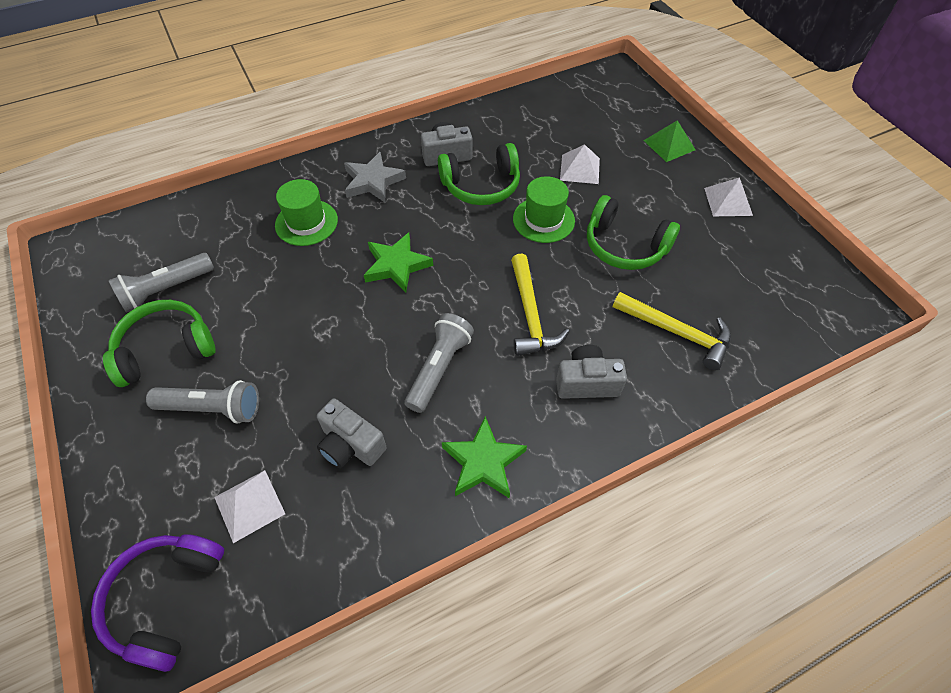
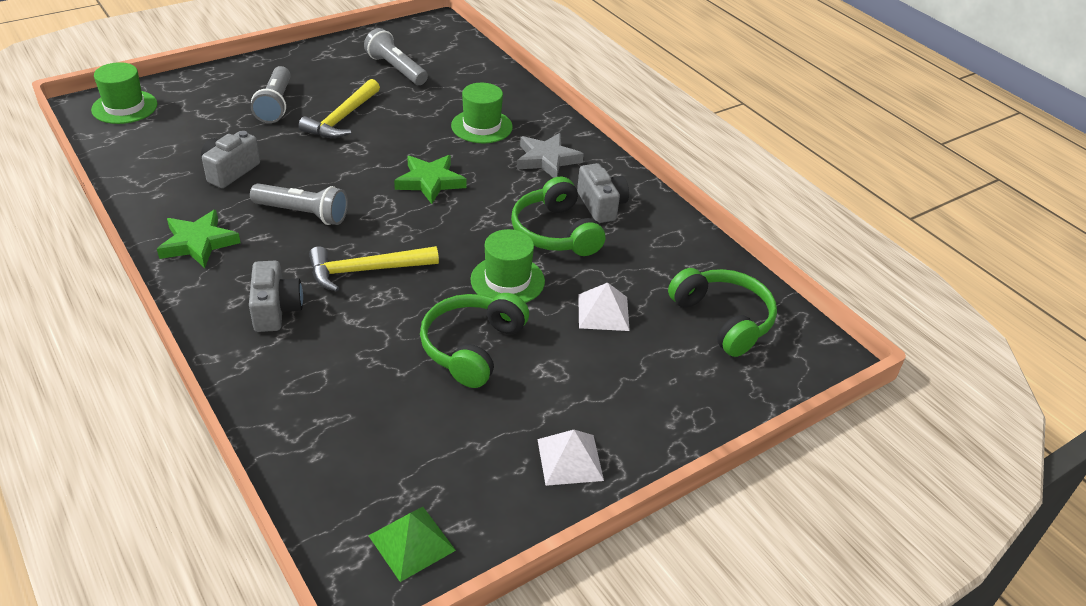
camera: 80 degrees right, 15 degrees down
purple headphones [91,534,224,672] -> green hat [91,62,157,124]
green headphones [103,300,215,387] -> green headphones moved to [668,268,777,357]
white pyramid [214,470,285,543] -> none
yellow hammer [613,292,731,370] -> yellow hammer moved to [299,79,380,138]
green pyramid [643,120,695,162] -> green pyramid moved to [368,507,456,582]

